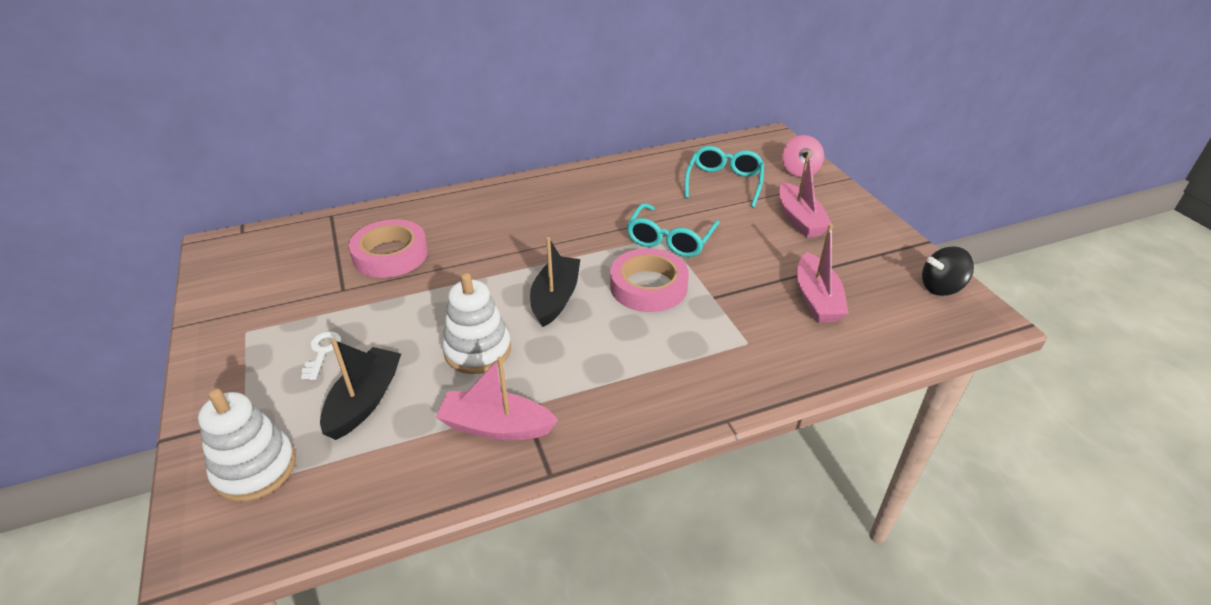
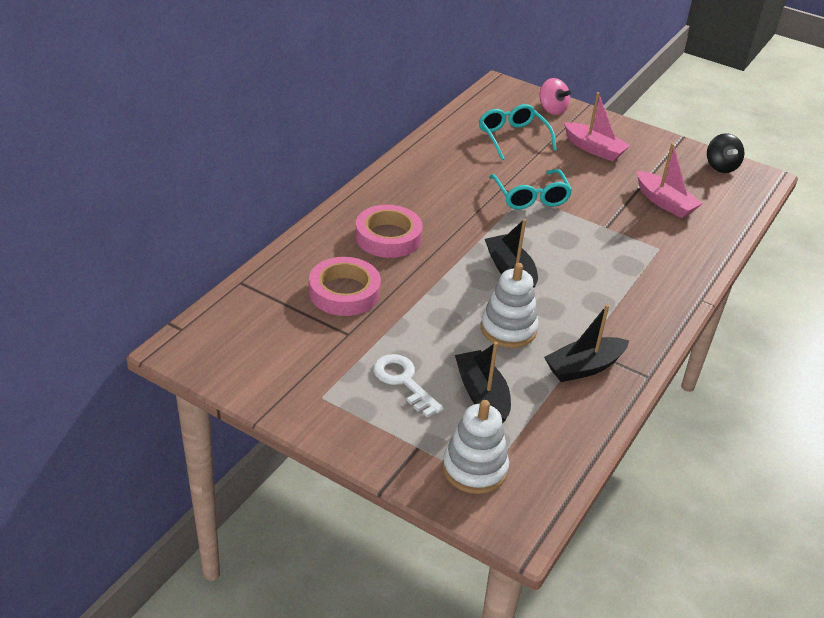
camera: 40 degrees left, 0 degrees up
white key [301,331,341,380] -> white key [373,354,444,417], size x1.54
pink boat [436,357,558,440] -> black boat [544,304,629,382]
pink tape [610,248,689,312] -> pink tape moved to [355,205,423,258]
black spinning top [922,246,974,296] -> black spinning top turned 45 degrees counterclockwise [707,133,745,173]

